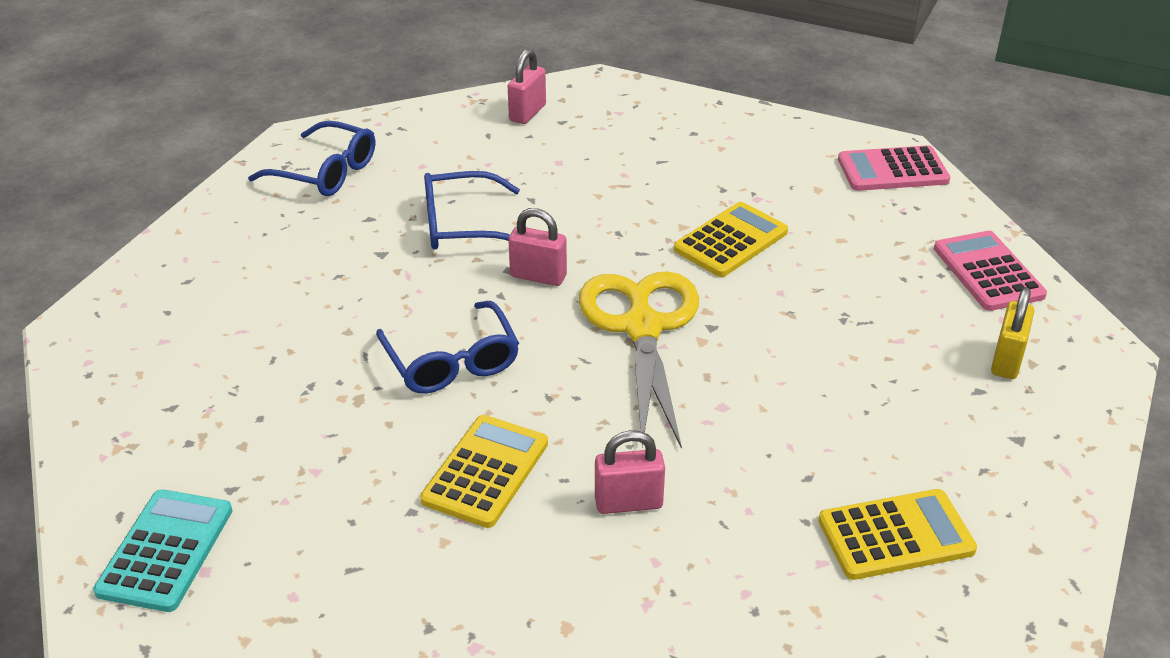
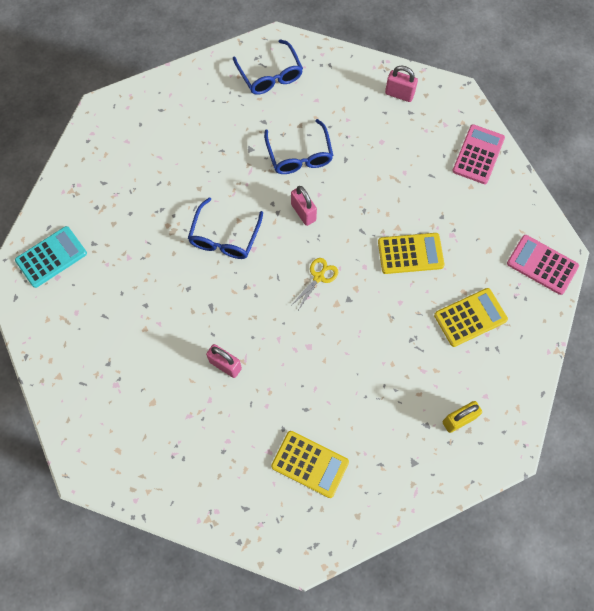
camera: 40 degrees right, 30 degrees up
yellow calculator [420,415,548,528] -> yellow calculator moved to [434,288,508,347]
blue glasses [424,171,520,249] -> blue glasses turned 135 degrees counterclockwise [264,119,333,174]
pink padlock [508,49,546,124] -> pink padlock turned 45 degrees clockwise [385,66,418,102]
yellow scissors [579,271,699,449] -> yellow scissors [292,258,338,310], size x0.44
pink calculator [934,231,1047,311] -> pink calculator moved to [452,124,505,184]

